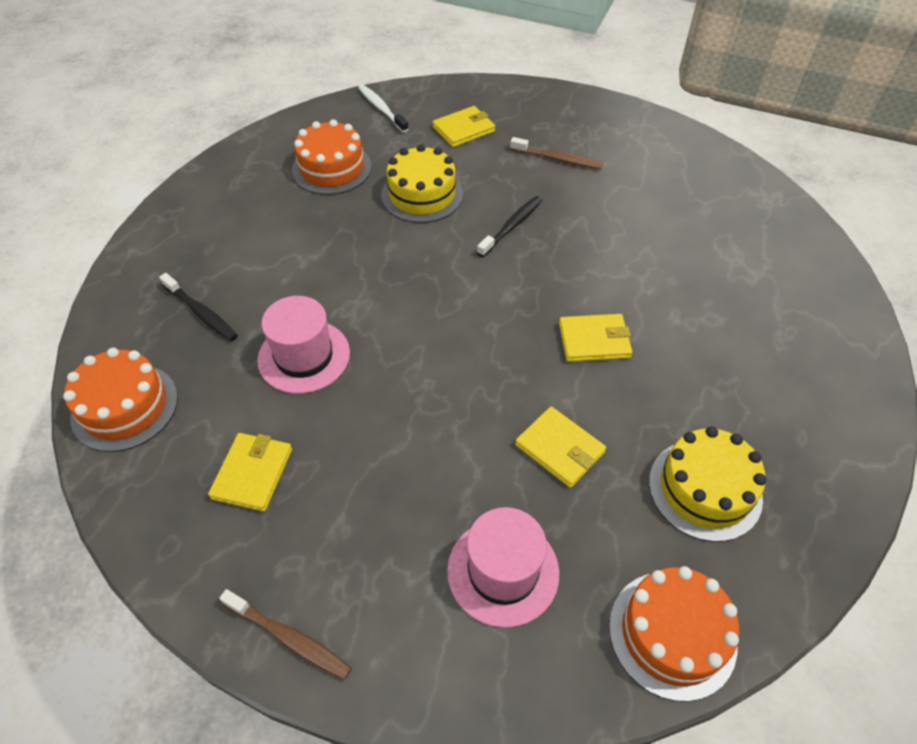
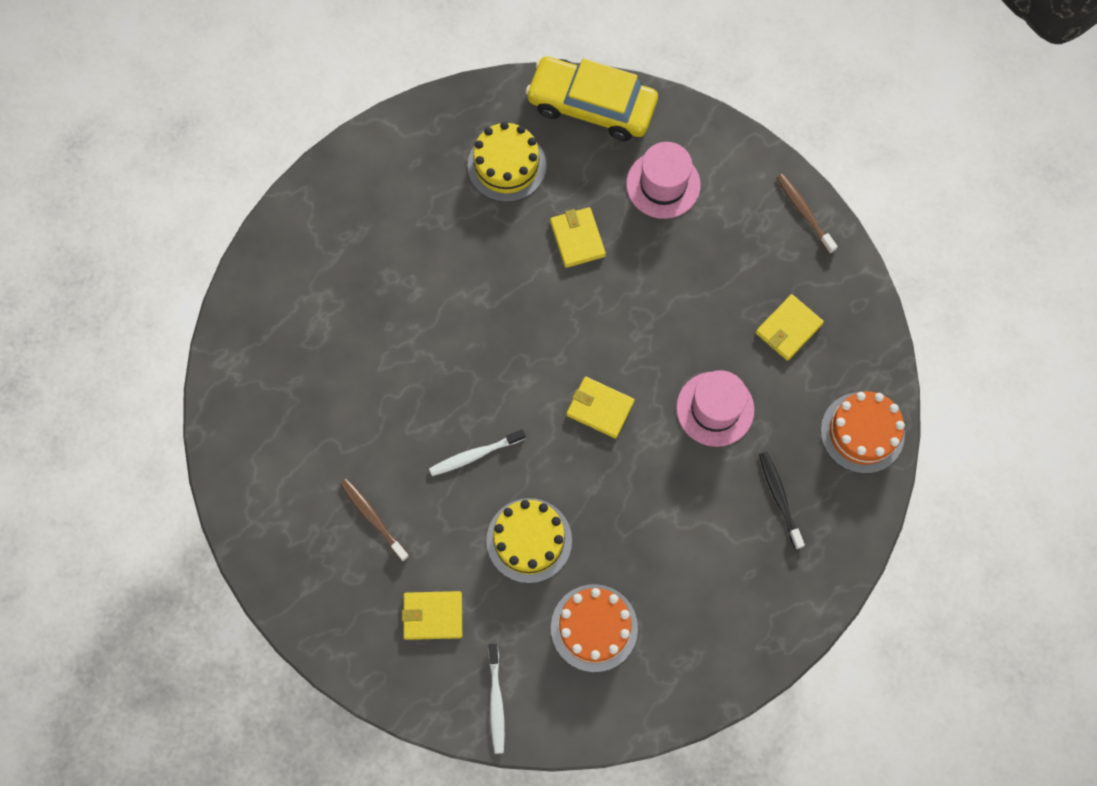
camera: 150 degrees left, 20 degrees up
black toothbrush [477,196,542,257] -> white toothbrush [429,429,526,476]
yellow wallet [559,314,632,362] -> yellow wallet moved to [567,377,635,438]
orange cake [609,566,739,702] -> yellow car [526,56,658,141]

